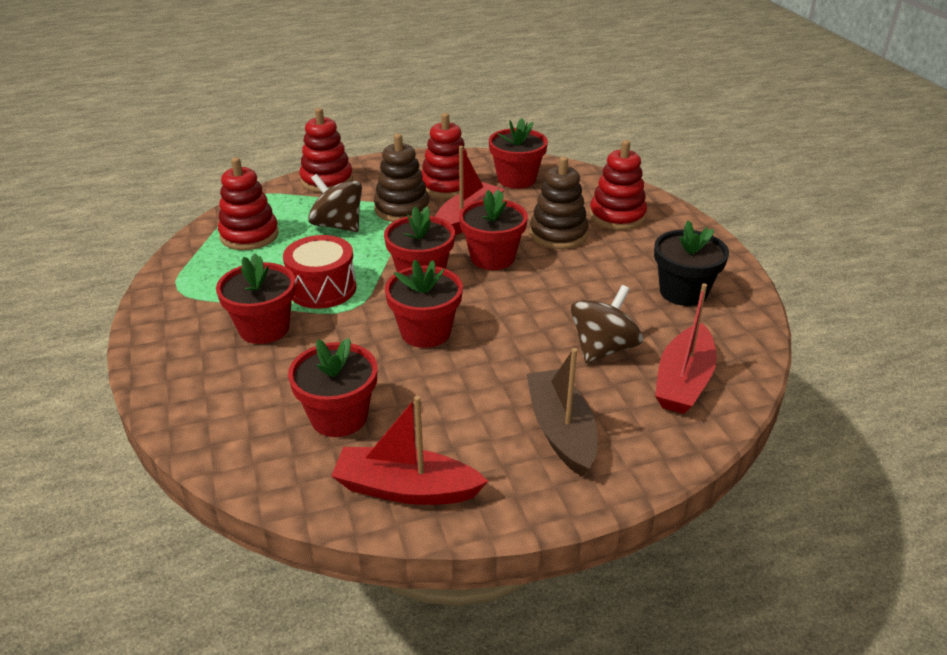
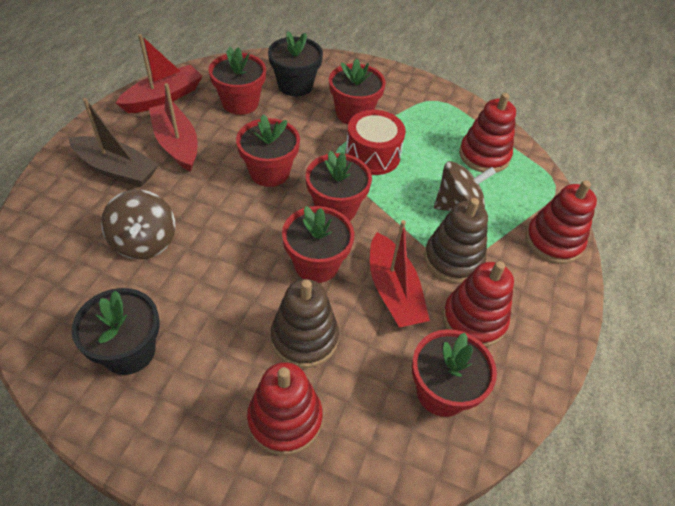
camera: 125 degrees right, 15 degrees up
red boat [655,283,717,414] -> red boat moved to [149,83,197,172]
none -> black flower pot [268,31,323,97]

